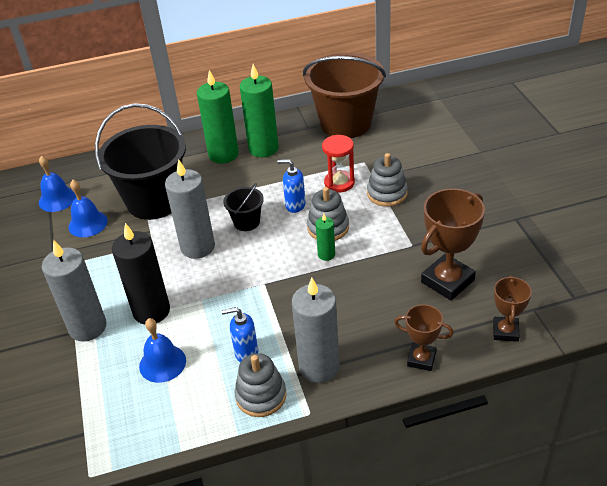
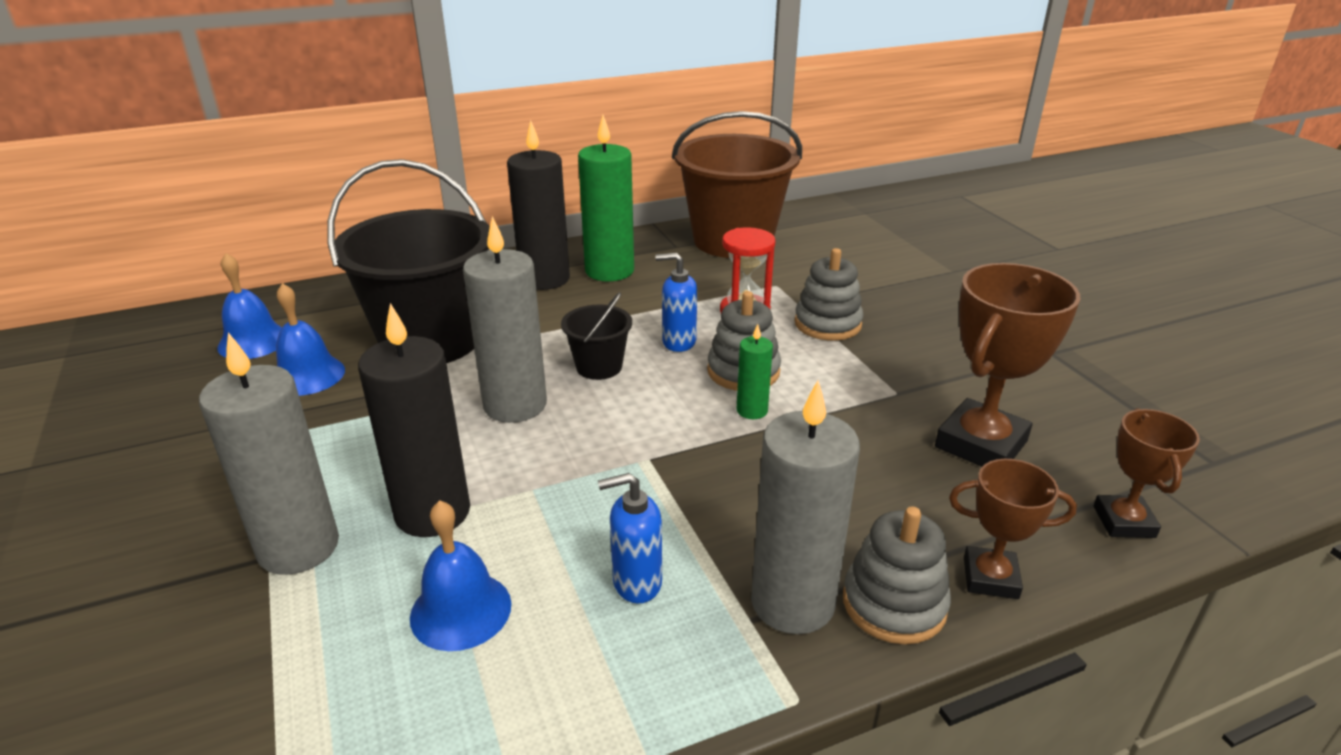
camera: 10 degrees left, 10 degrees down
green candle [197,70,239,164] -> black candle [507,120,570,290]
grey stacking toy [235,353,286,417] -> grey stacking toy moved to [843,507,951,644]

